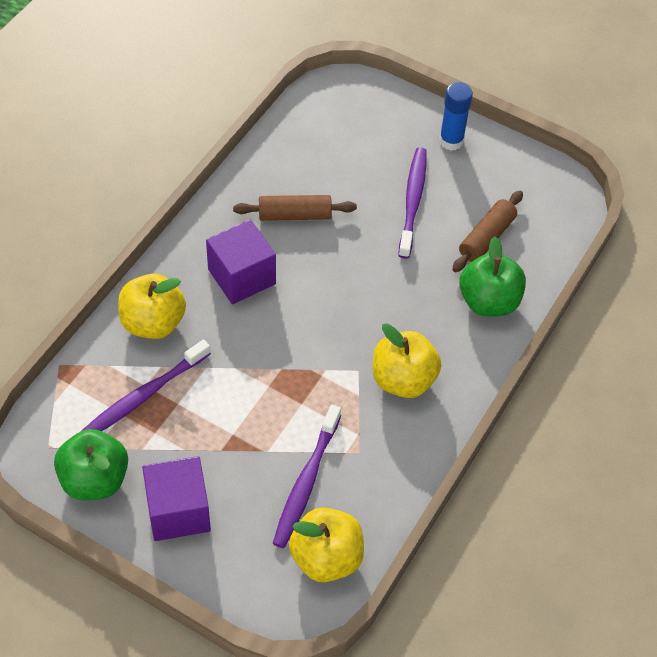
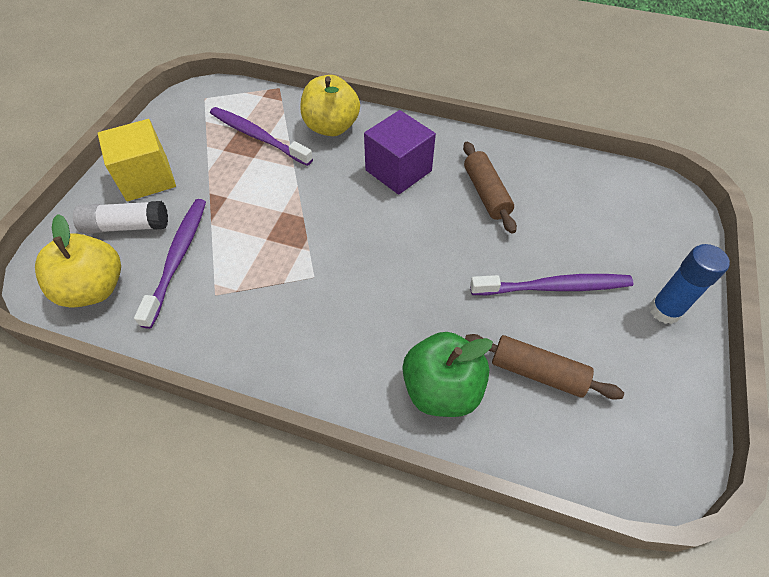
camera: 80 degrees right, 0 degrees up
green apple [54,429,128,501] -> none
purple cube [142,456,211,541] -> yellow cube [98,119,176,201]
purple toothbrush [273,405,341,548] -> purple toothbrush turned 90 degrees clockwise [134,199,206,329]
yellow apple [373,323,441,398] -> none
none -> white glue stick [73,201,168,234]

